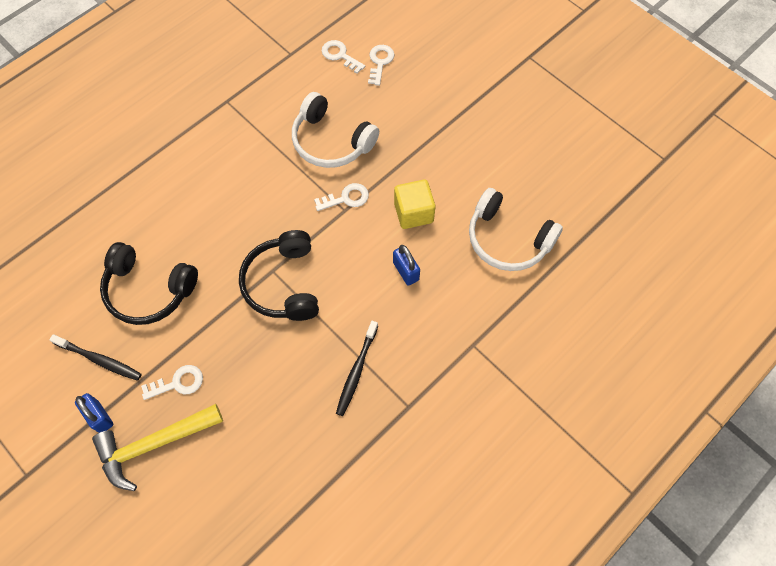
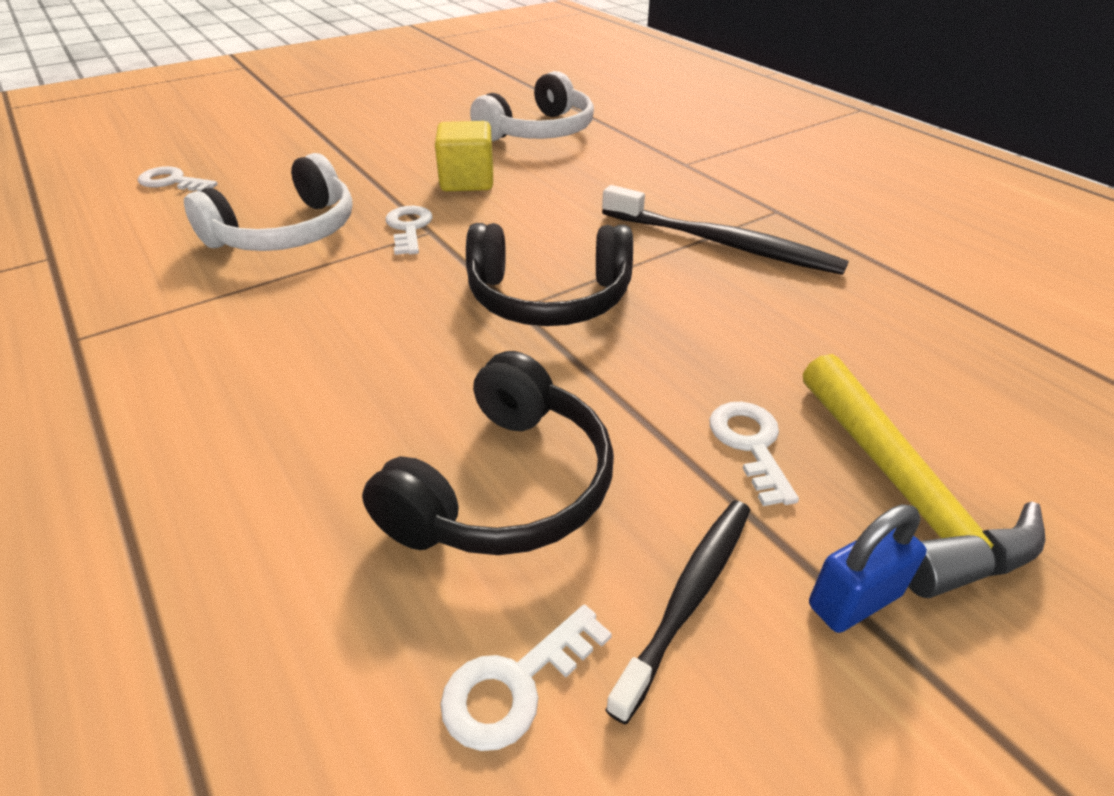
camera: 80 degrees left, 25 degrees down
white key [322,40,365,74] -> white key moved to [440,605,612,751]
black toothbrush [336,321,378,416] -> black toothbrush [602,185,849,275], size x1.56
blue padlock [393,245,420,286] -> none

